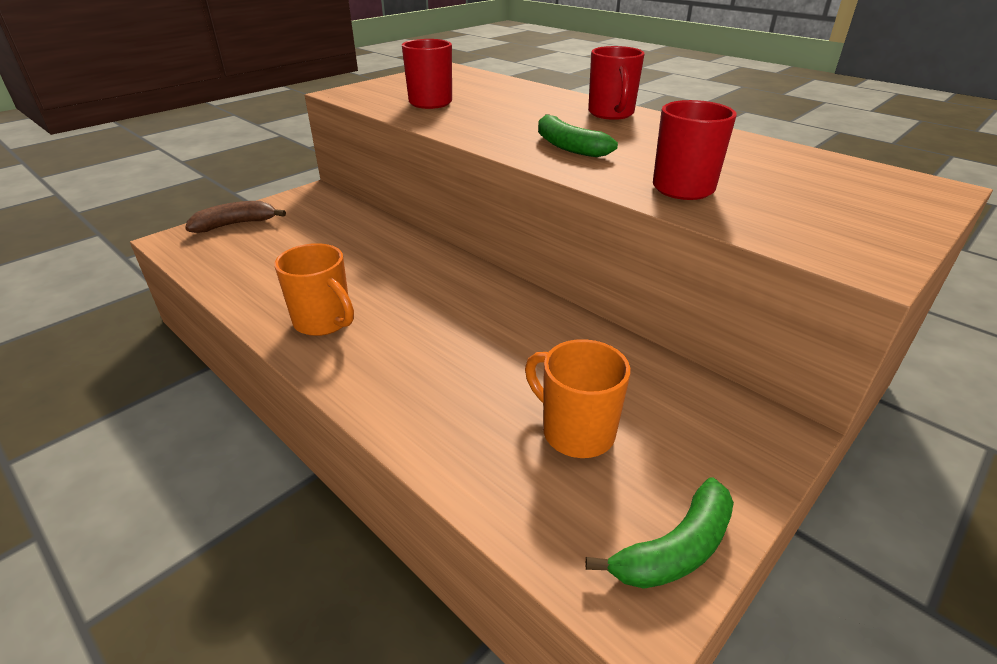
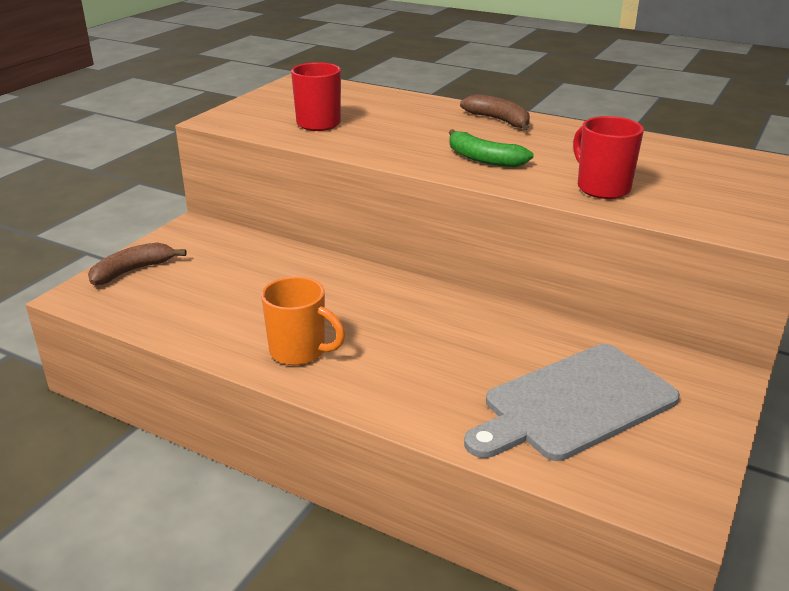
camera: 15 degrees left, 5 degrees down
orange mug [525,339,631,458] -> grey cutting board [464,344,680,461]
green banana [585,478,734,589] -> none
red mug [588,46,645,120] -> brown banana [460,94,530,130]

